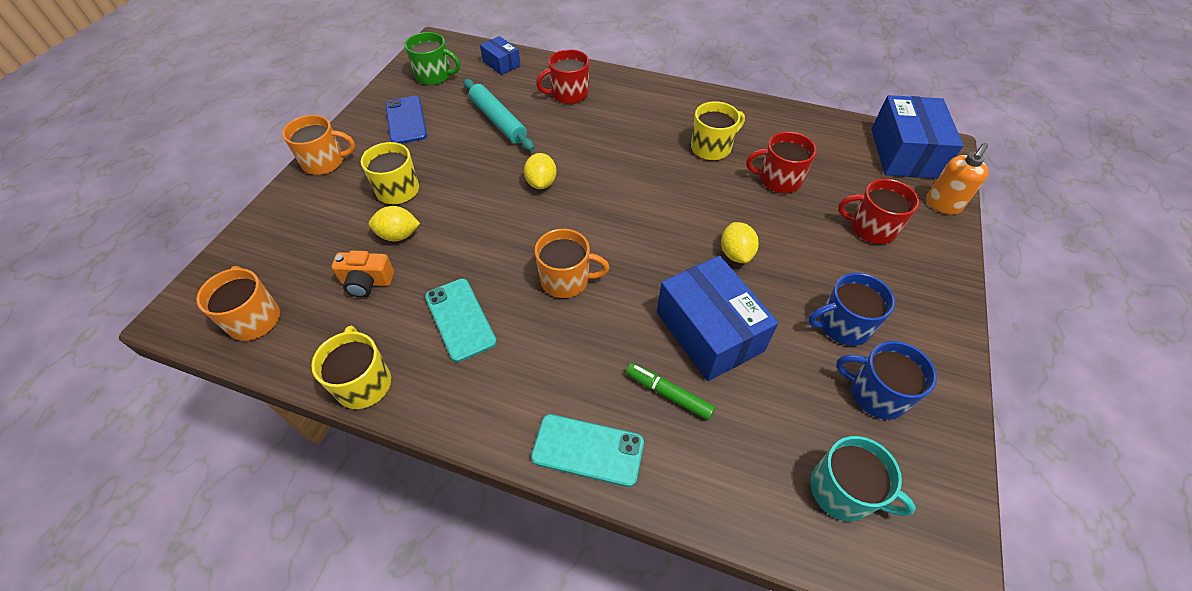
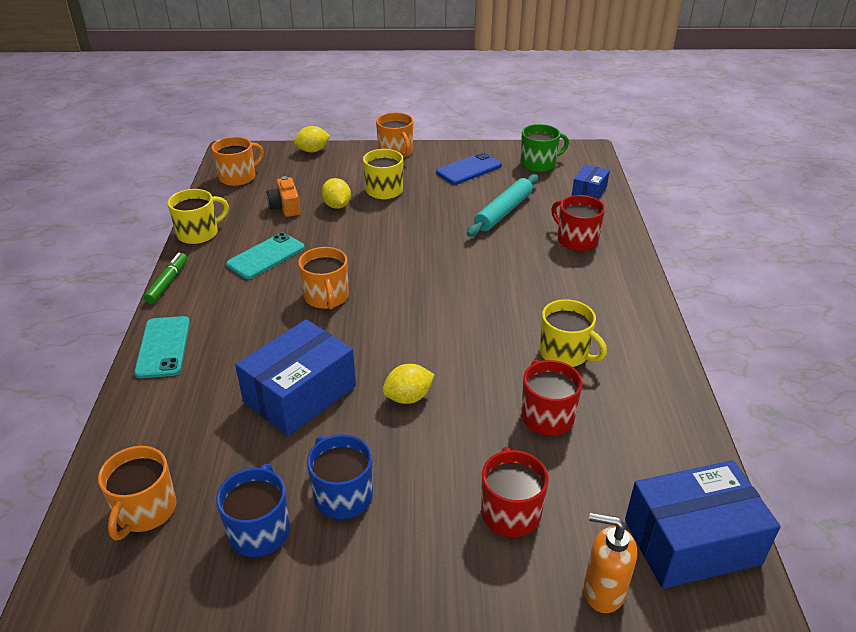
camera: 70 degrees right, 15 degrees down
green mug [405,32,461,85] -> green mug turned 105 degrees counterclockwise [521,124,569,172]
yellow lemon [524,153,557,189] -> yellow lemon moved to [294,126,330,152]
green marker [626,363,715,420] -> green marker moved to [144,253,187,304]
turquoise mug [810,436,916,521] -> orange mug [98,446,177,540]

